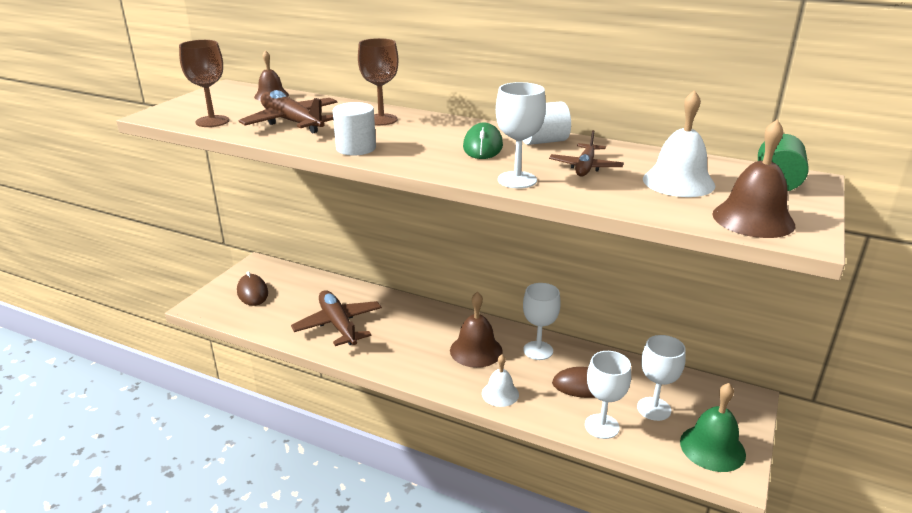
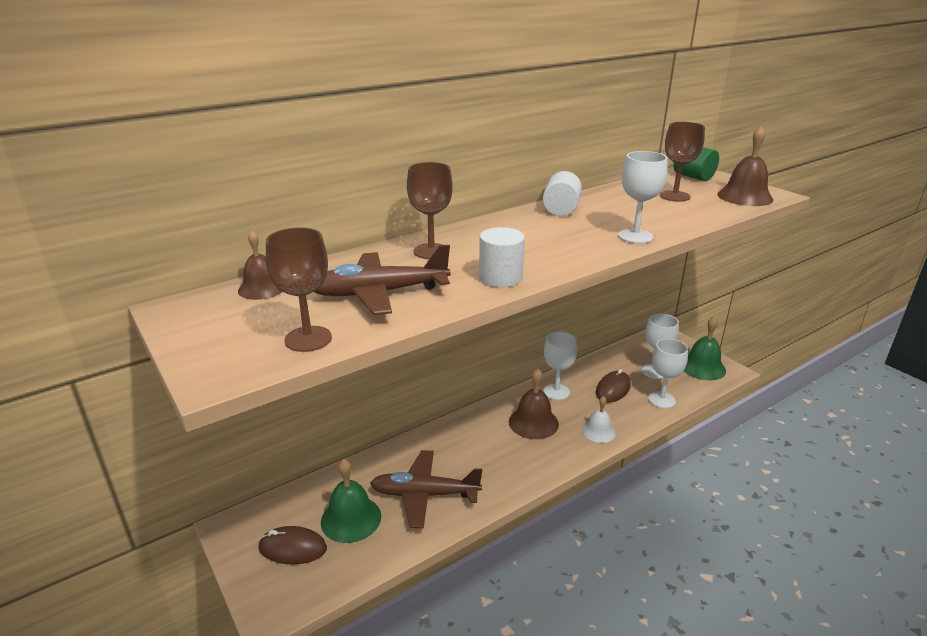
camera: 60 degrees left, 0 degrees up
green mouse [463,122,503,159] -> none
brown plane [549,130,624,177] -> none
white bell [643,90,716,197] -> brown goblet [660,122,705,202]
none -> green bell [321,459,381,543]

